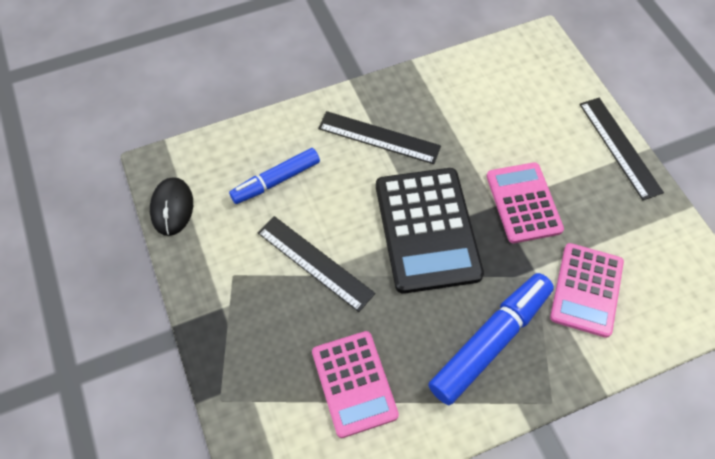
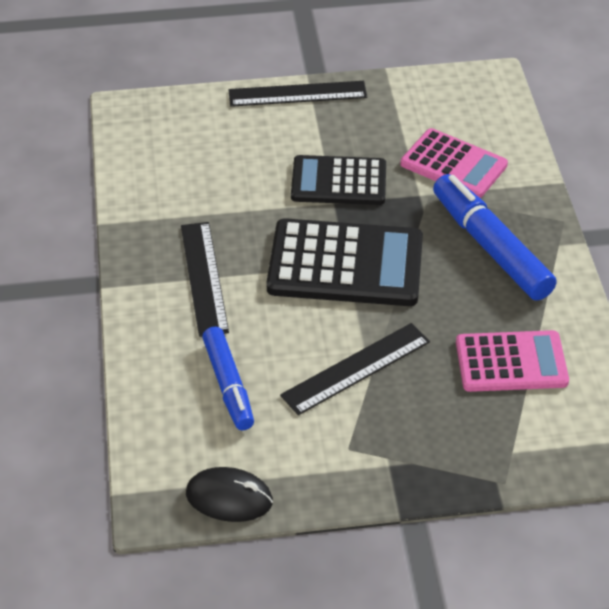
camera: 75 degrees left, 15 degrees down
black ruler [318,111,441,164] -> black ruler turned 45 degrees counterclockwise [181,222,229,337]
pink calculator [486,162,564,243] -> black calculator [291,155,386,205]

